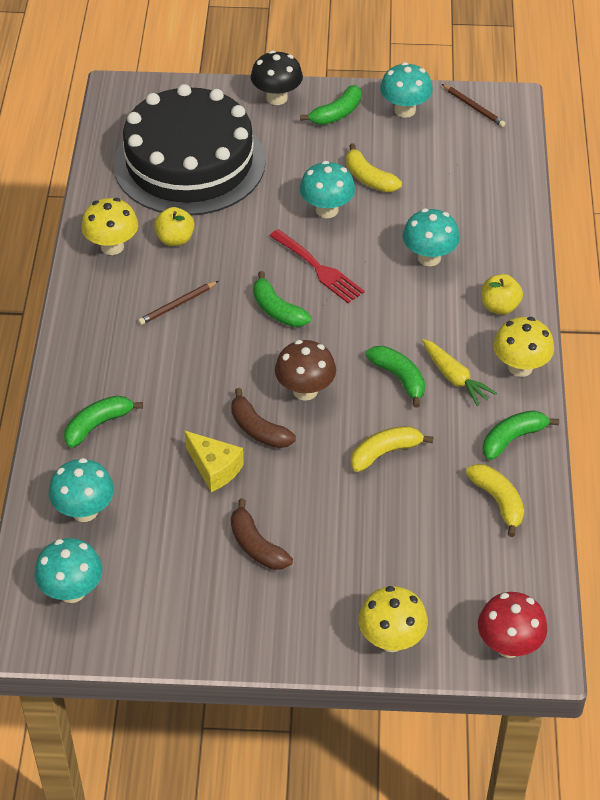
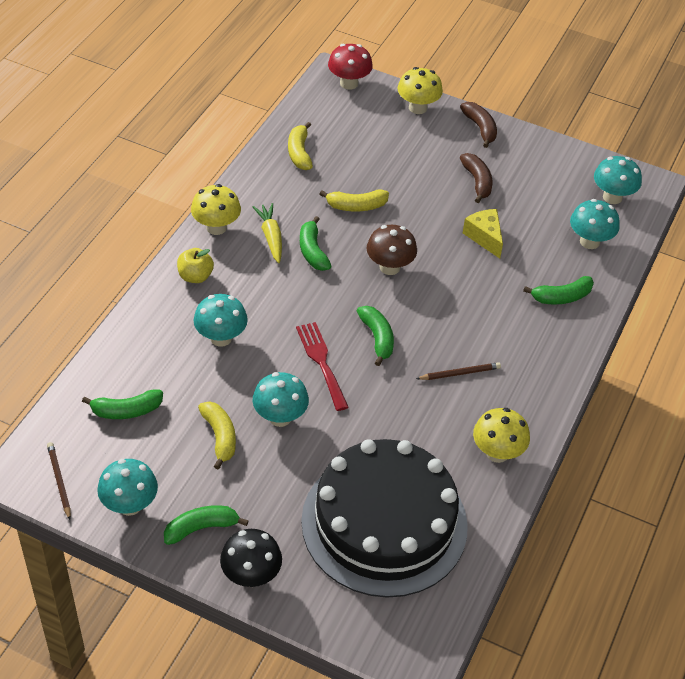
camera: 160 degrees left, 0 degrees up
yellow apple [154,207,195,246] -> none
brown banana [231,388,296,448] -> brown banana moved to [460,102,497,148]
green banana [483,410,559,460] -> green banana moved to [82,389,163,419]

